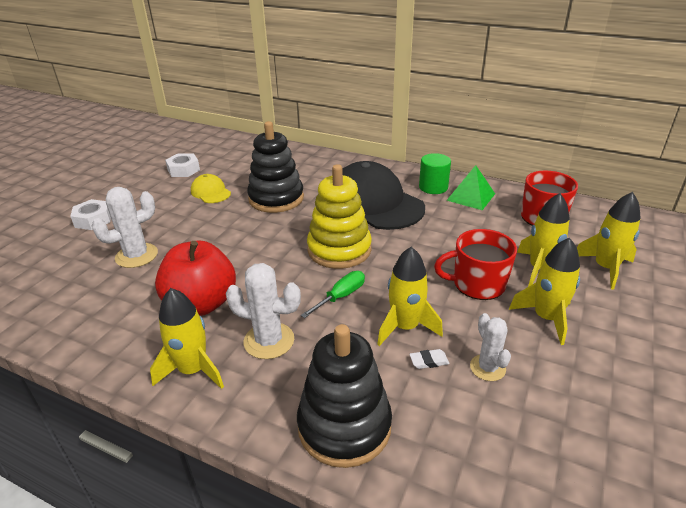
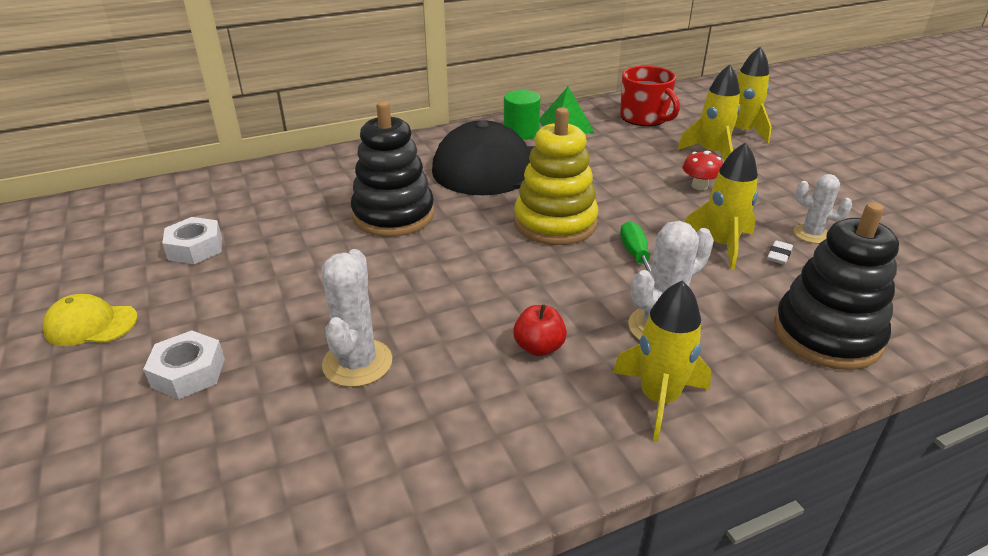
camera: 50 degrees left, 0 degrees up
red apple [155,240,236,316] -> red apple [513,304,567,356], size x0.48
yellow cap [191,174,231,203] -> yellow cap moved to [42,294,138,346]
red mug [434,229,517,300] -> red mushroom [683,151,723,190]
yellow rocket [509,238,580,345] -> none

